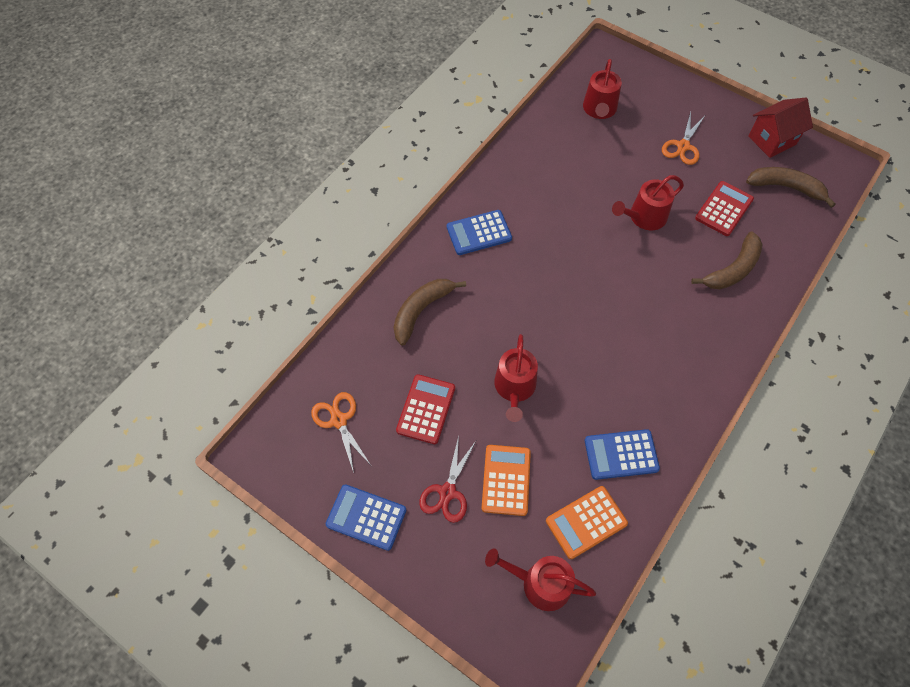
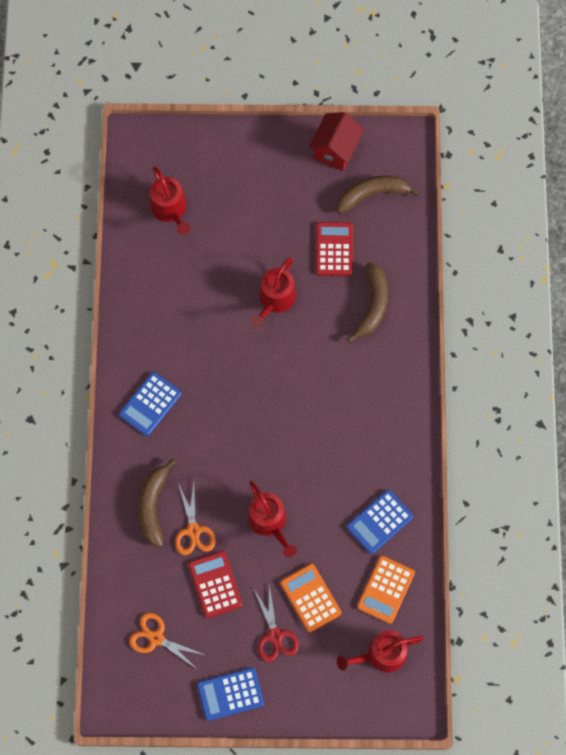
camera: 35 degrees left, 10 degrees up
orange scissors [662,112,705,165] -> orange scissors moved to [175,483,216,555]

